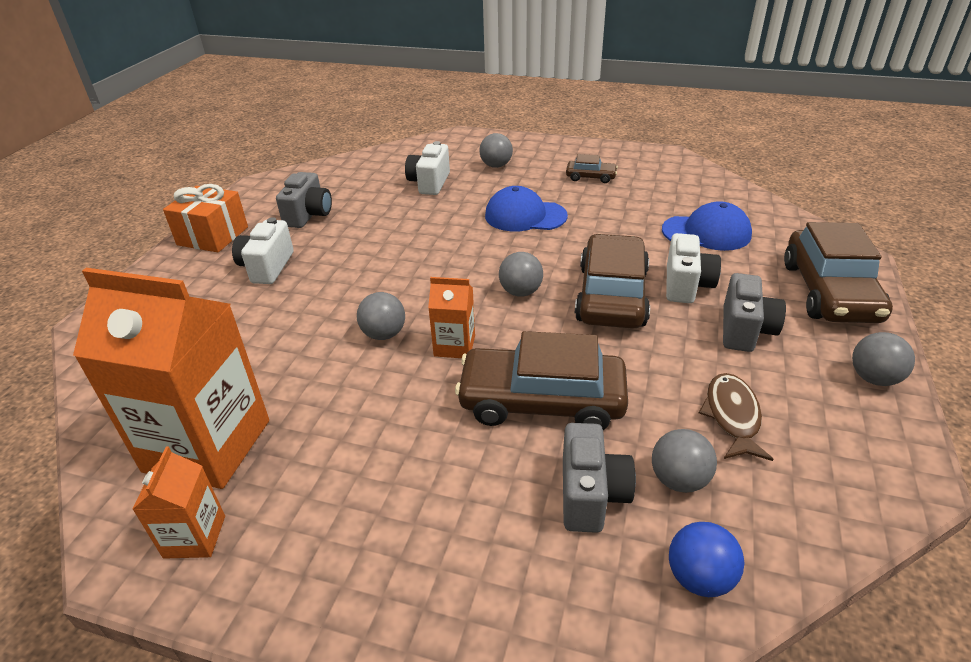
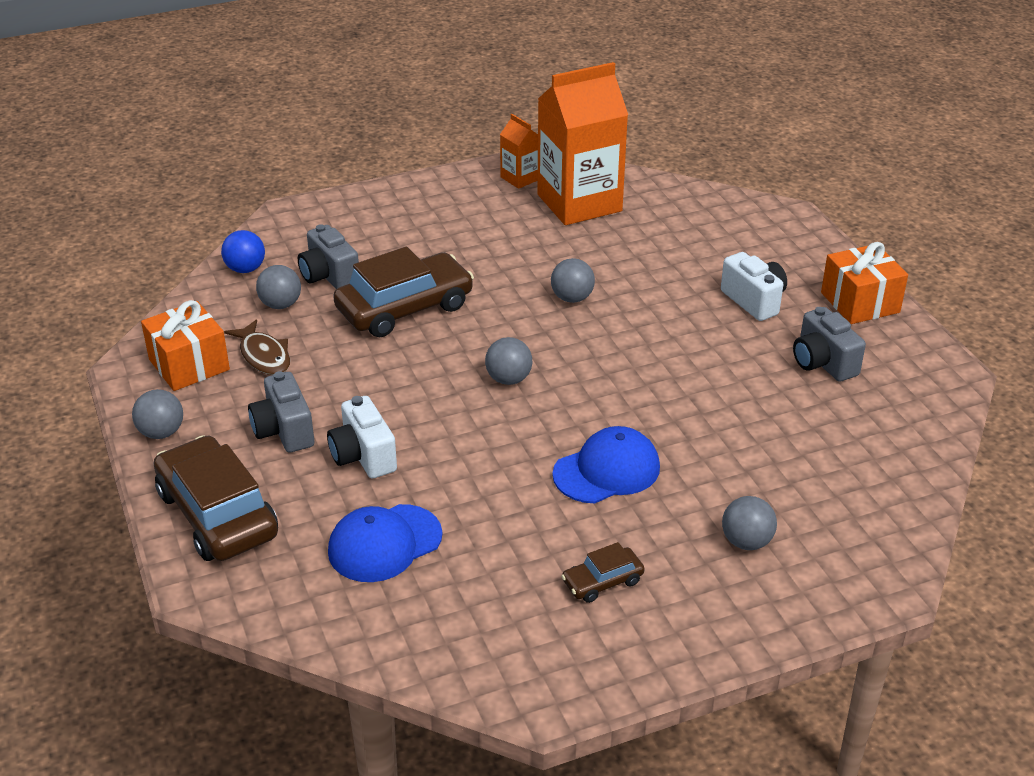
camera: 140 degrees right, 0 degrees up
white camera [405,141,450,195] -> none
orange carton [428,277,475,358] -> none
brown car [575,234,650,329] -> none
none -> orange gift [141,300,230,391]

